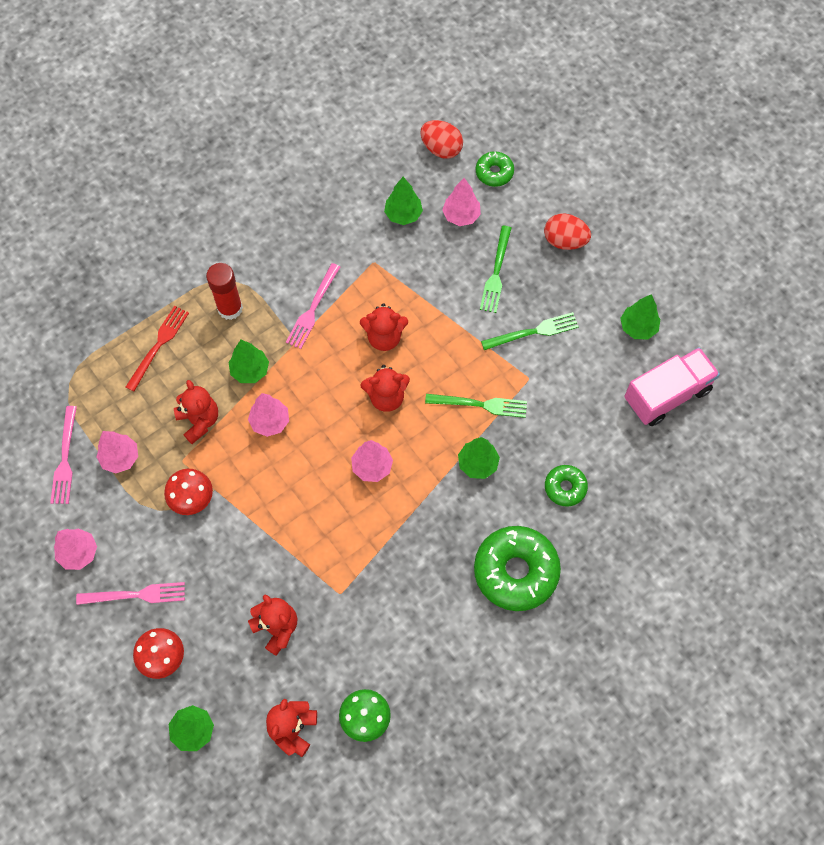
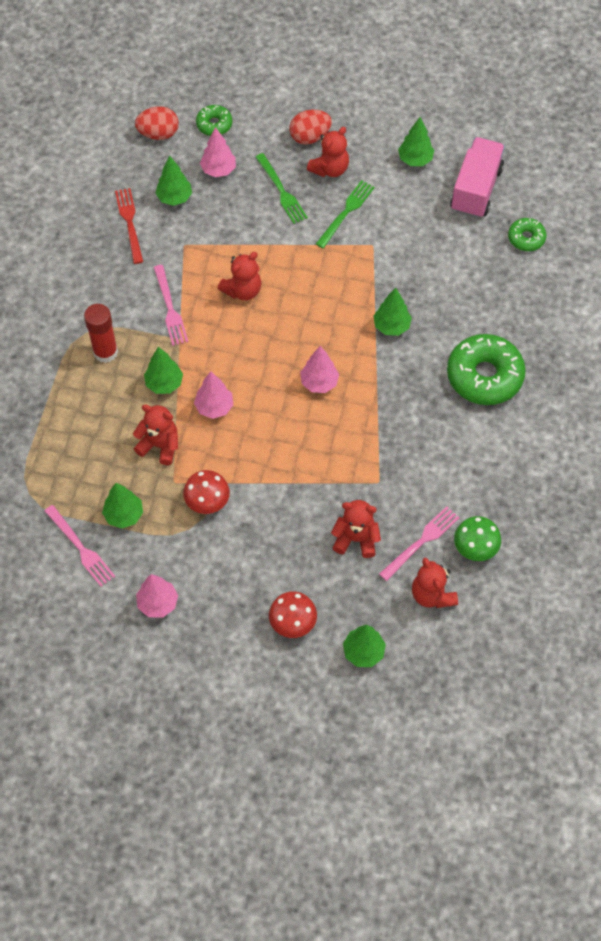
camera: 40 degrees left, 5 degrees down
pink fork [76,582,185,605] -> pink fork moved to [379,507,460,581]
pink tree [96,431,138,474] -> green tree [102,483,143,529]
red fork [126,306,189,391] -> red fork moved to [115,188,143,264]
red teddy bear [360,365,410,412] -> red teddy bear moved to [307,127,349,177]
green fork [425,394,527,418] -> none
green donut [545,465,588,506] -> green donut moved to [508,218,546,251]

